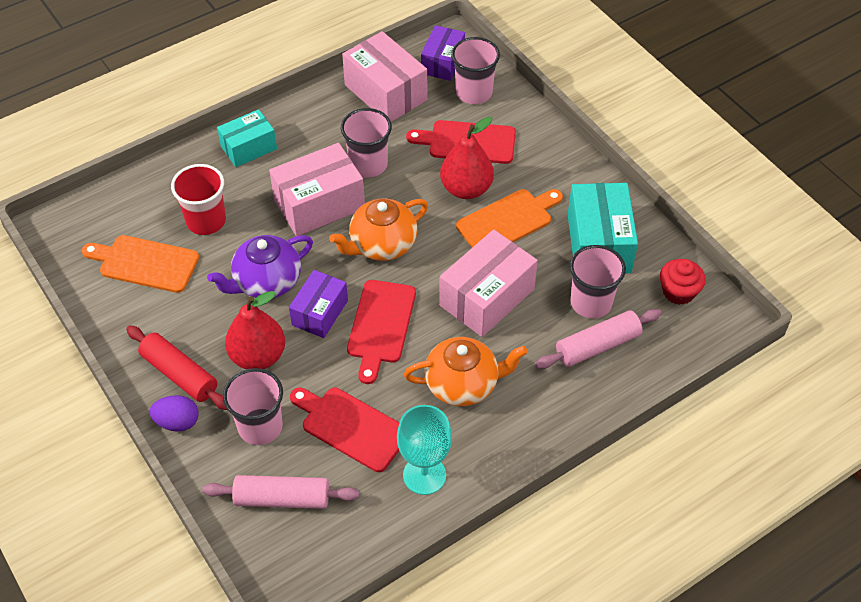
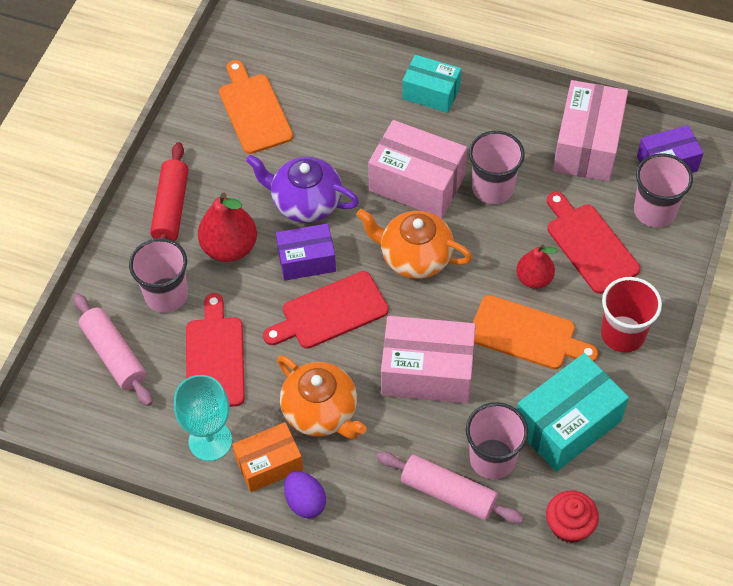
camera: 55 degrees right, 5 degrees up
purple egg [150,395,198,432] -> purple egg moved to [284,471,326,518]
red cup [171,164,226,235] -> red cup moved to [601,277,662,353]
red pear [440,117,494,199] -> red pear [516,245,557,289], size x0.64
none -> orange box [232,422,303,492]

